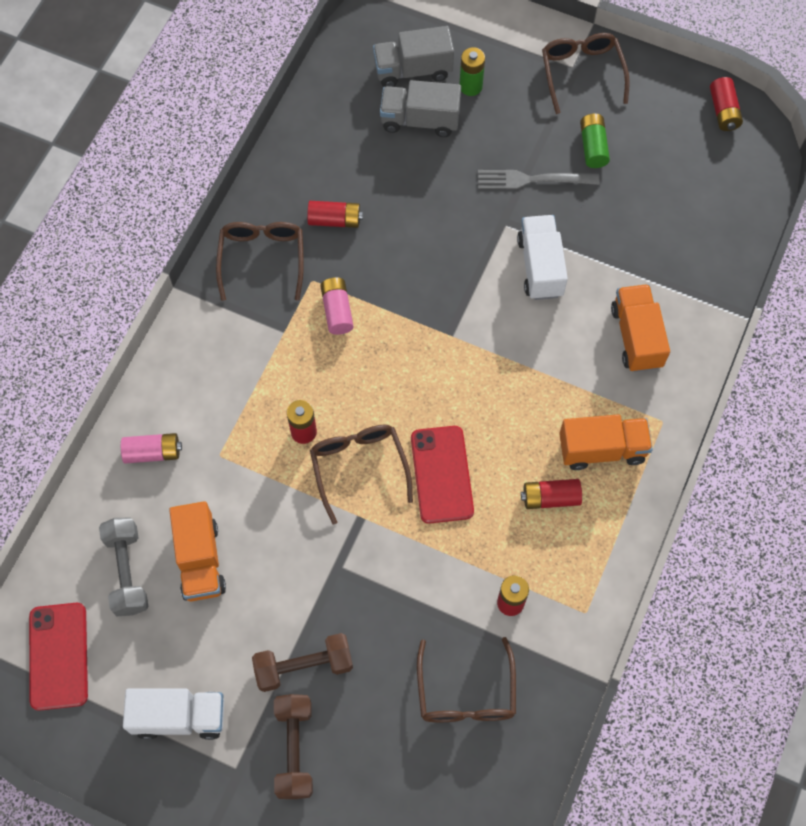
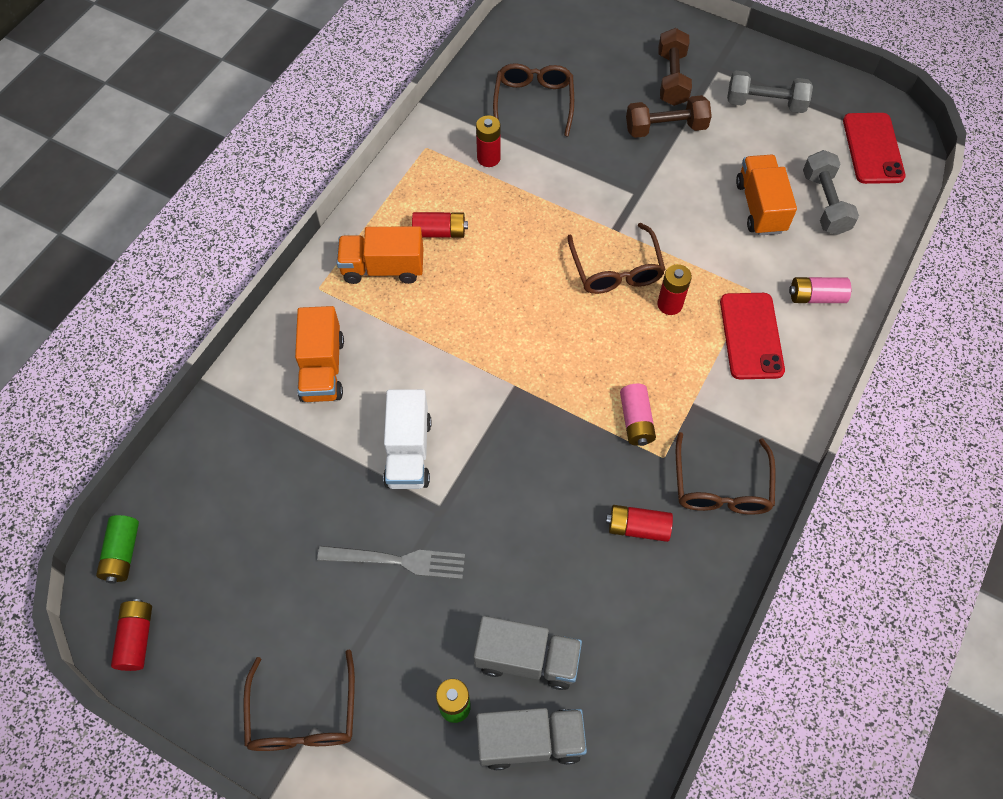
camera: 175 degrees left, 5 degrees down
white truck [123,688,224,740] -> grey dumbbell [727,71,813,113]
red phone [411,426,474,524] -> red phone moved to [720,293,785,379]
green battery [580,114,610,168] -> green battery moved to [96,515,139,584]

